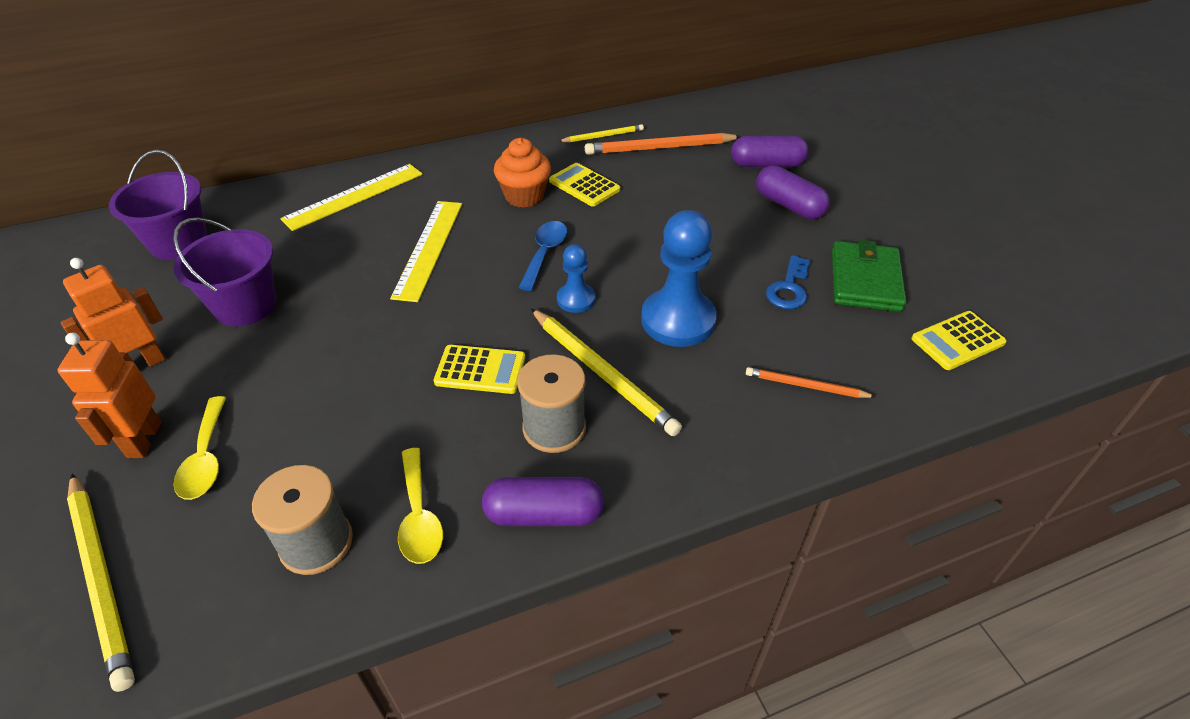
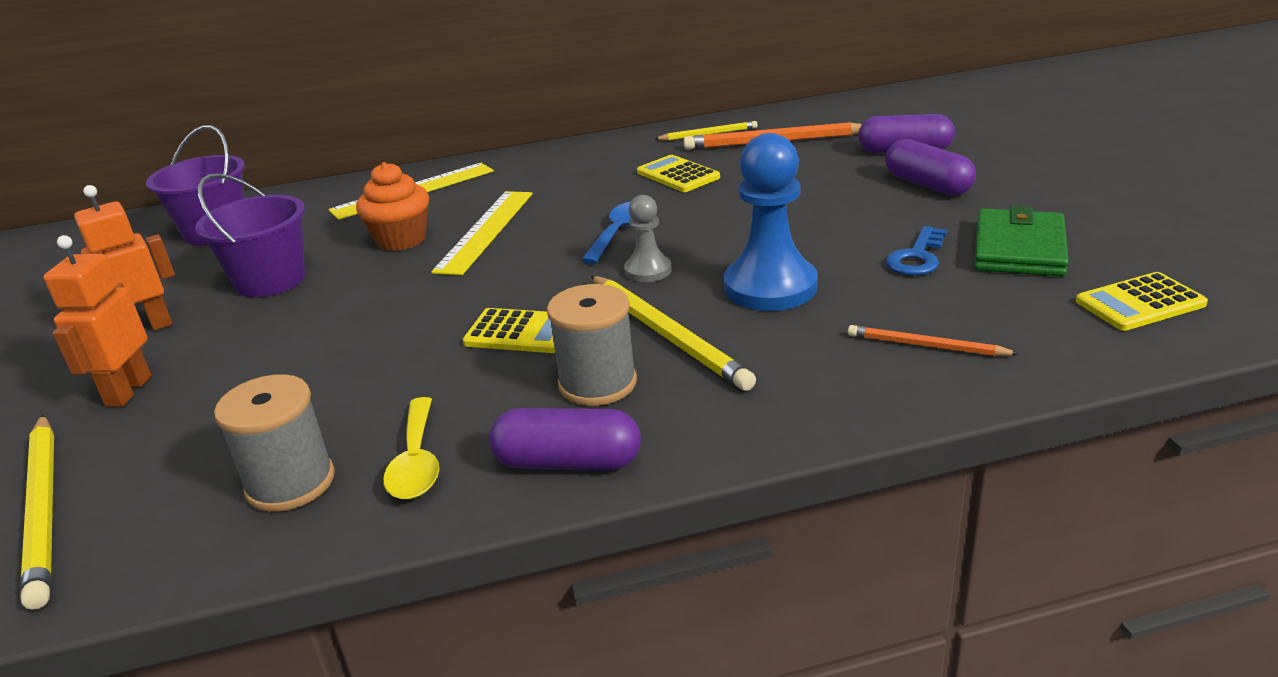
camera: 10 degrees right, 15 degrees down
yellow spoon [173,396,226,500] -> none
orange cupcake [494,138,551,208] -> orange cupcake moved to [356,162,429,251]
blue pawn [557,244,595,313] -> grey pawn [624,195,672,282]

